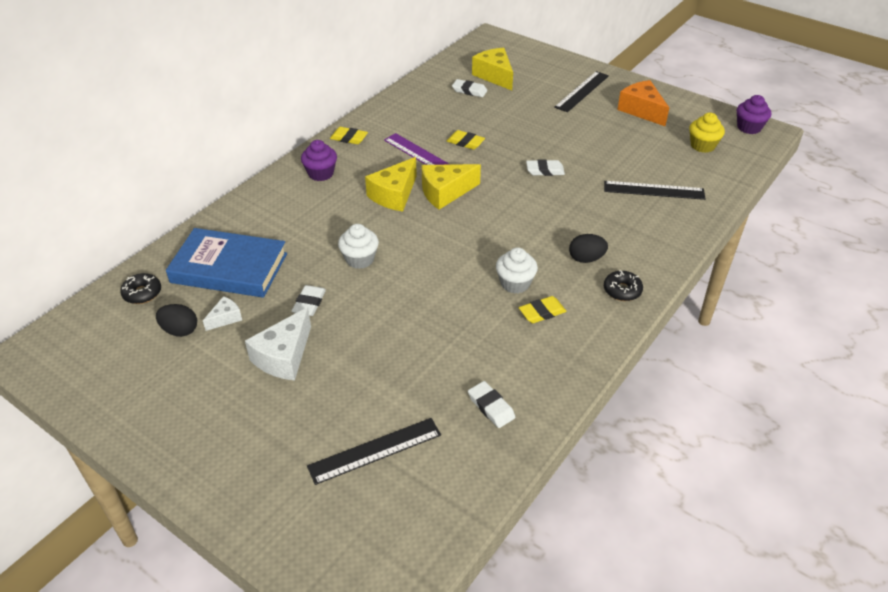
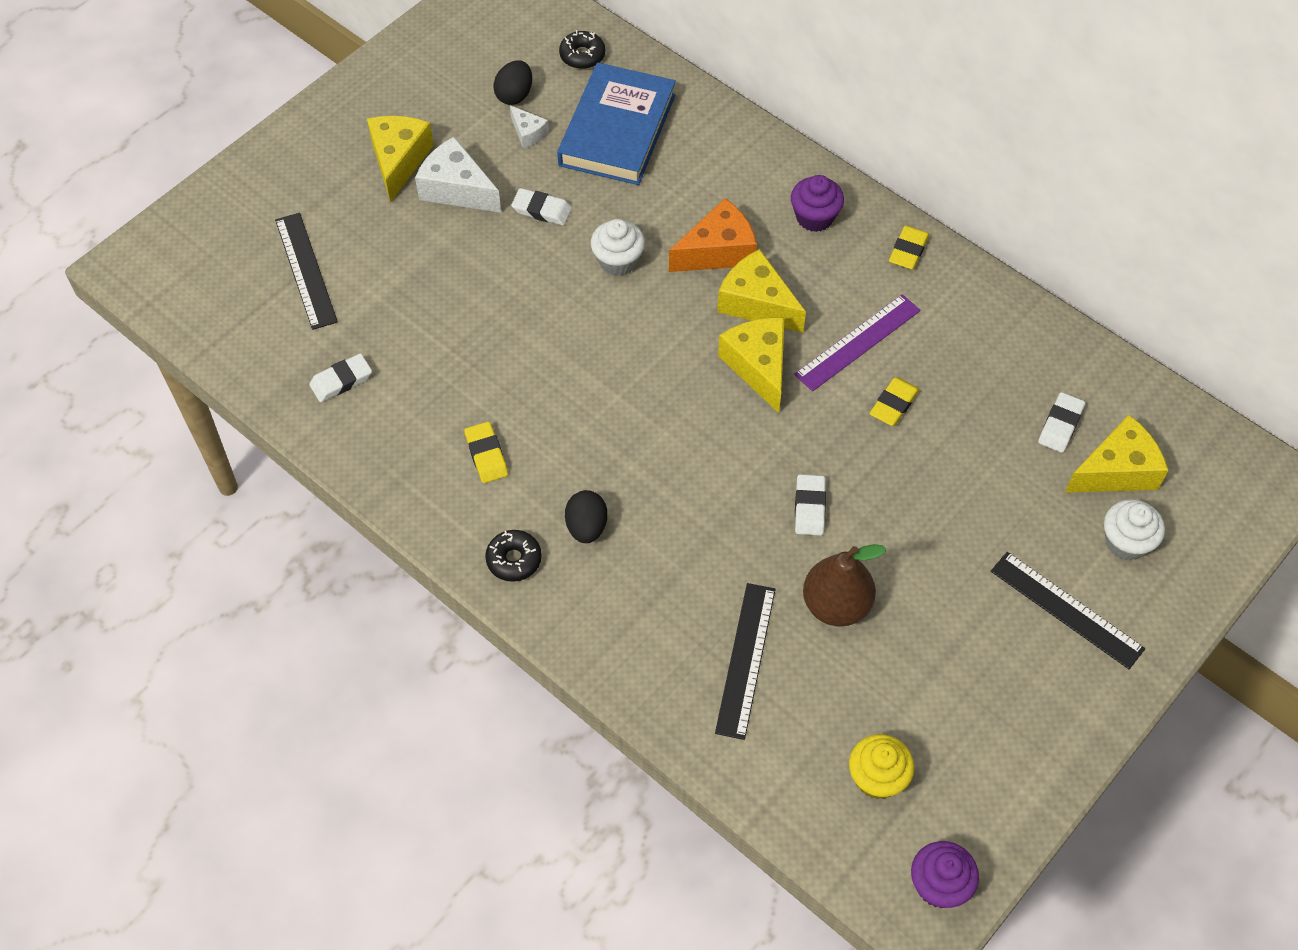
camera: 95 degrees right, 15 degrees up
white cupcake [496,247,538,294] -> white cupcake moved to [1104,499,1165,561]
orange cheese [617,80,669,126] -> orange cheese moved to [669,198,757,272]
none -> yellow cheese [367,116,434,203]
none -> brown pear [803,544,887,627]

